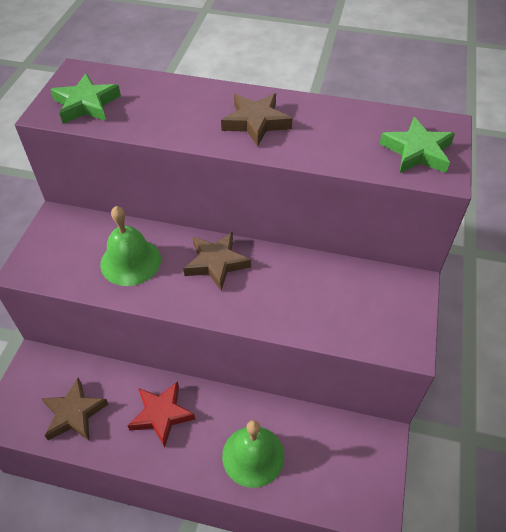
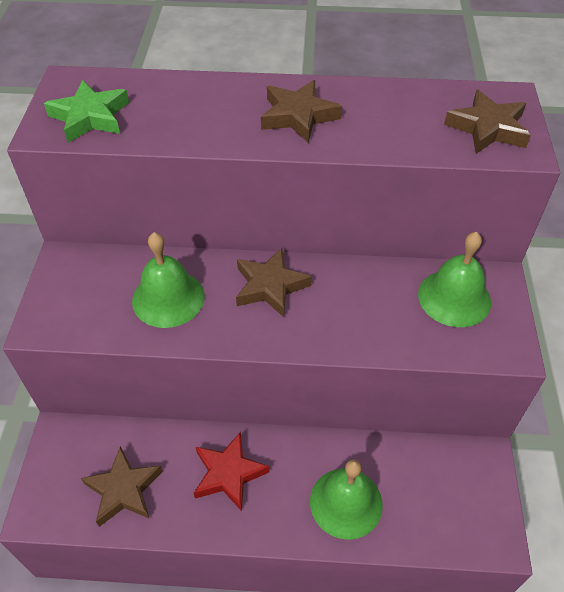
camera: 10 degrees left, 0 degrees up
green star [380,117,455,173] -> brown star [444,90,531,154]
none -> green bell [418,232,491,327]

